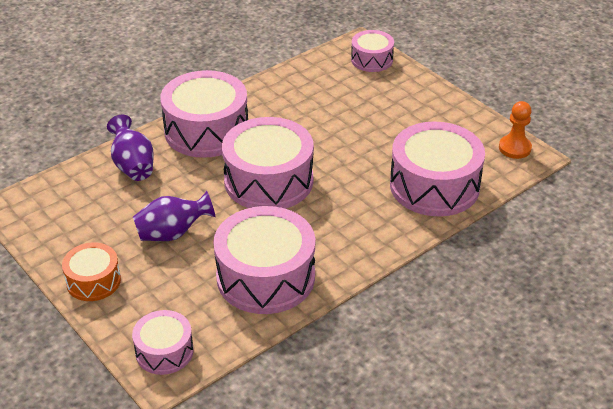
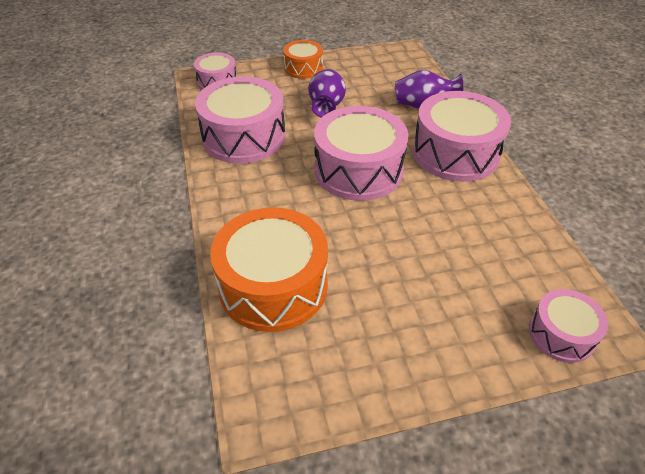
camera: 115 degrees right, 5 degrees up
pink drum [390,122,485,216] -> orange drum [210,207,328,332]
orange pawn [499,101,532,159] -> none

